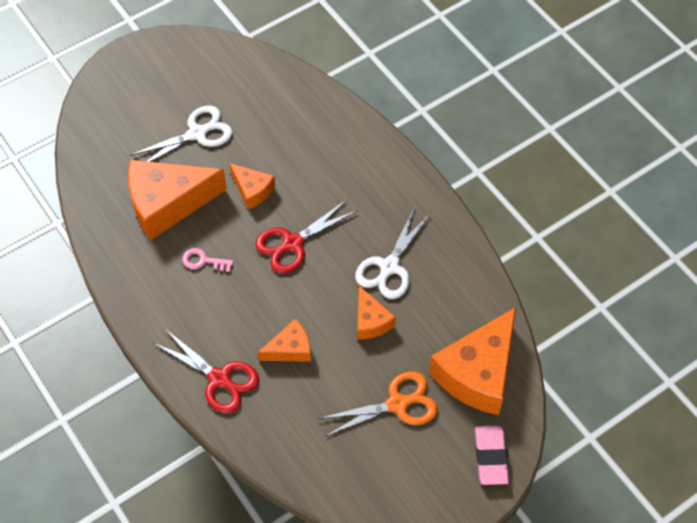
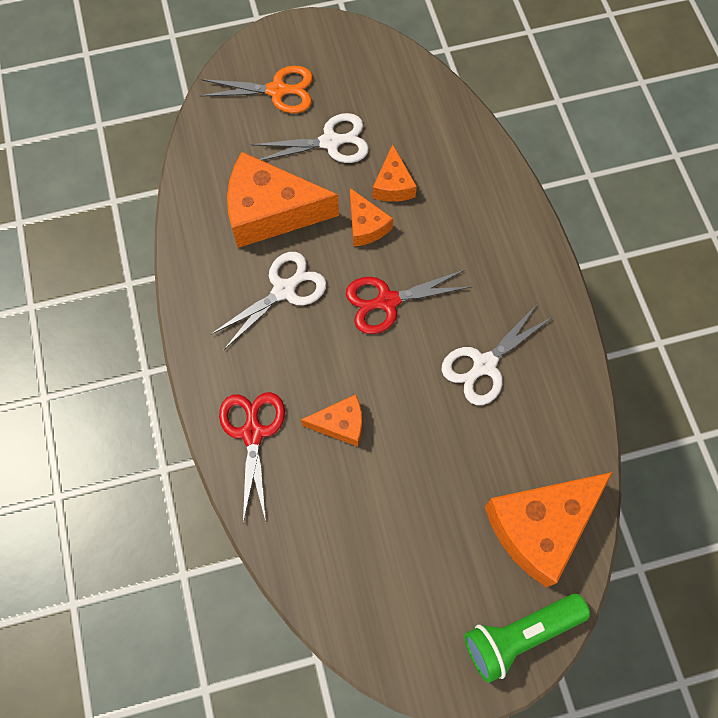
camera: 20 degrees right, 10 degrees up
red scissors [153,330,259,413] -> red scissors turned 150 degrees counterclockwise [219,392,285,523]
pink key [182,248,234,272] -> white scissors [210,252,327,350]
orange scissors [319,371,438,436] -> orange scissors moved to [200,66,313,113]
orange cheese [357,286,396,340] -> orange cheese moved to [372,144,417,202]
pink eraser [475,426,509,485] -> green flashlight [464,593,590,683]

